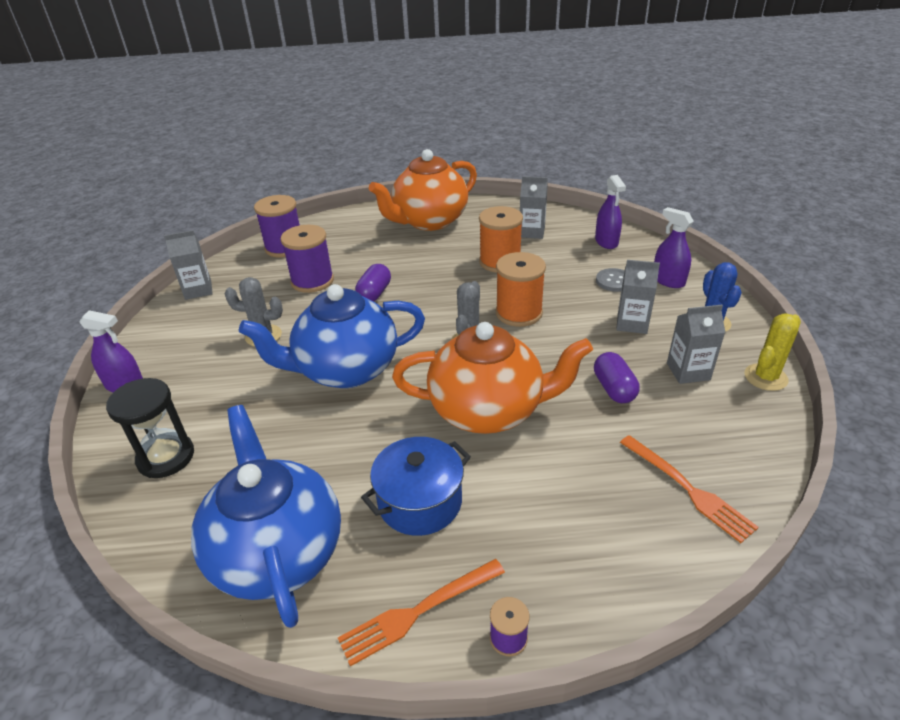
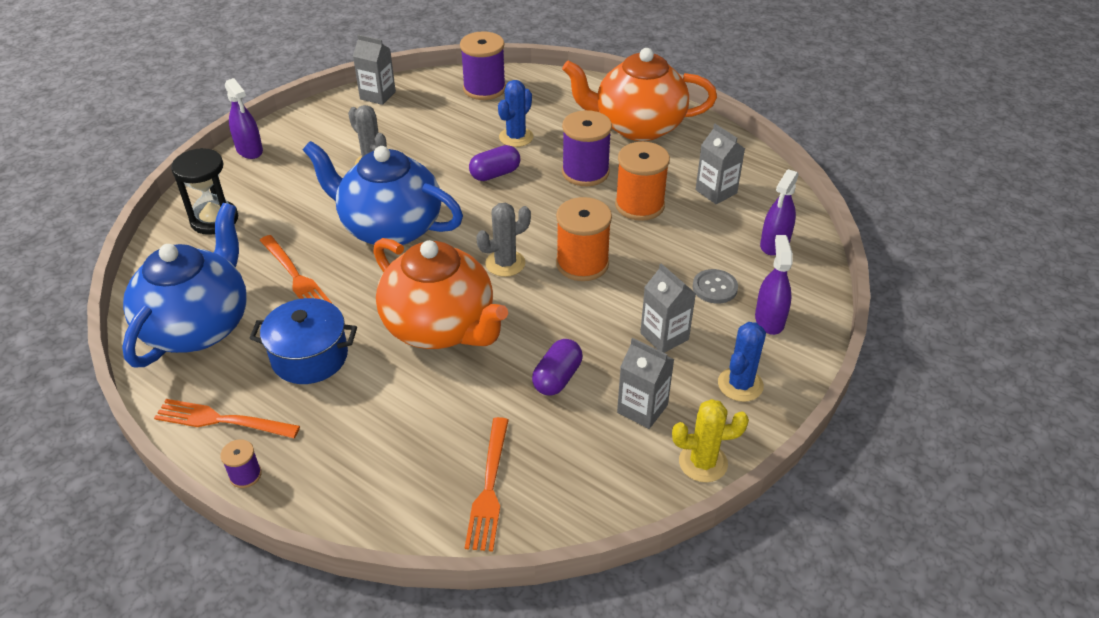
camera: 40 degrees right, 5 degrees up
purple spool [281,225,334,293] -> purple spool moved to [562,110,612,186]
none -> orange fork [259,235,332,303]
none -> blue cactus [498,80,533,147]

